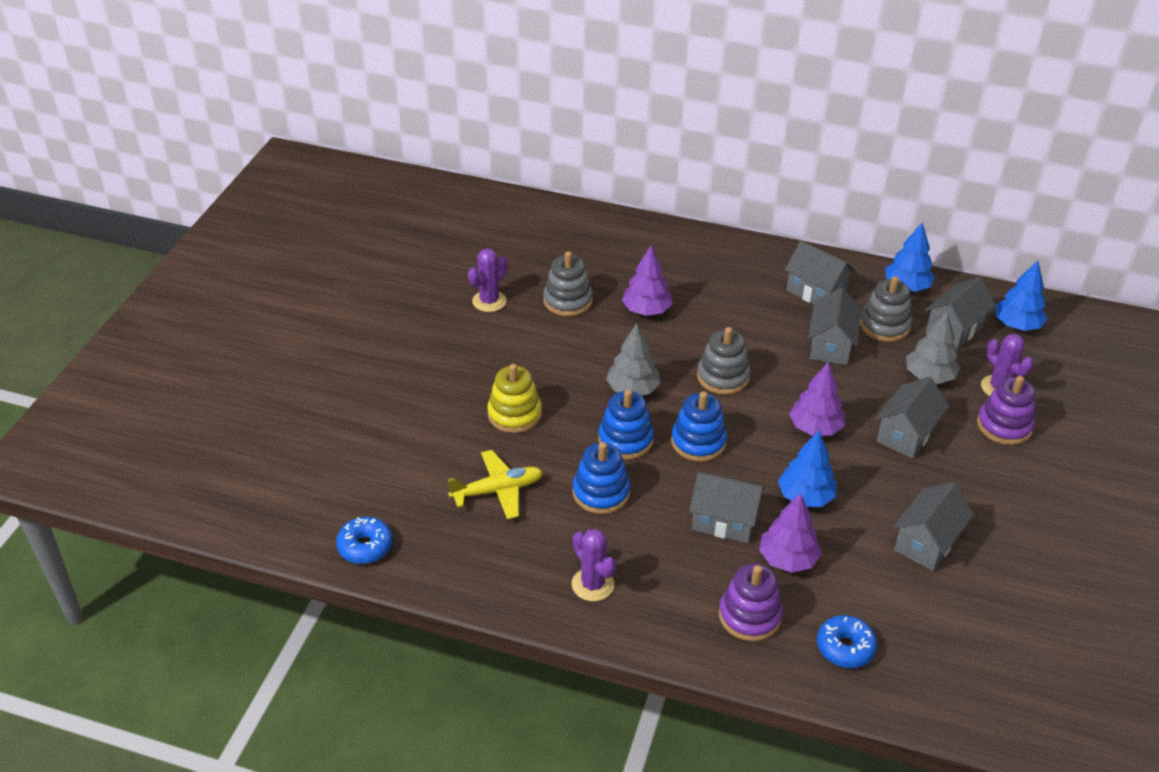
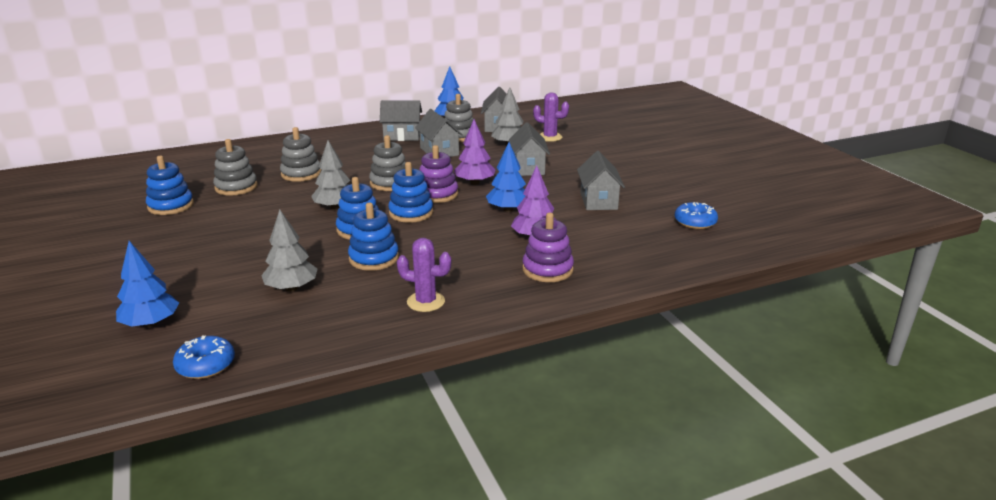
camera: 40 degrees left, 15 degrees down
yellow plane [448,450,543,519] -> grey tree [261,209,317,292]
purple cactus [468,248,508,312] -> blue stacking toy [146,156,194,215]
yellow stacking toy [487,364,542,433] -> none
purple tree [622,246,673,316] -> grey stacking toy [280,127,321,182]
grey house [689,472,765,543] -> none
blue donut [817,615,877,668] -> blue donut moved to [675,202,718,229]
purple stacking toy [977,376,1035,445] -> purple stacking toy moved to [419,145,458,203]
blue tree [995,261,1048,331] -> blue tree moved to [116,241,179,328]

